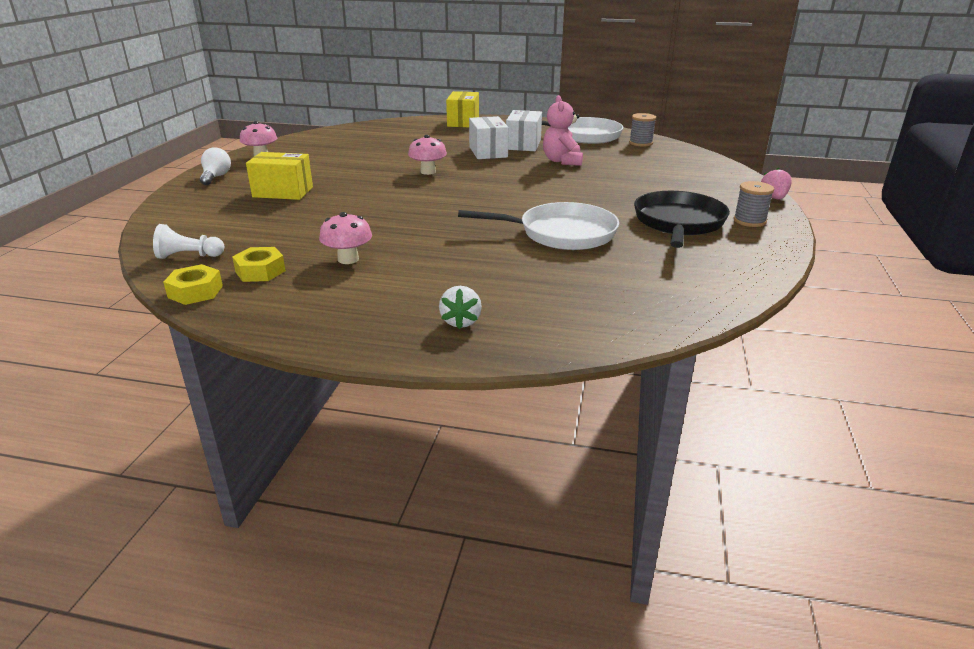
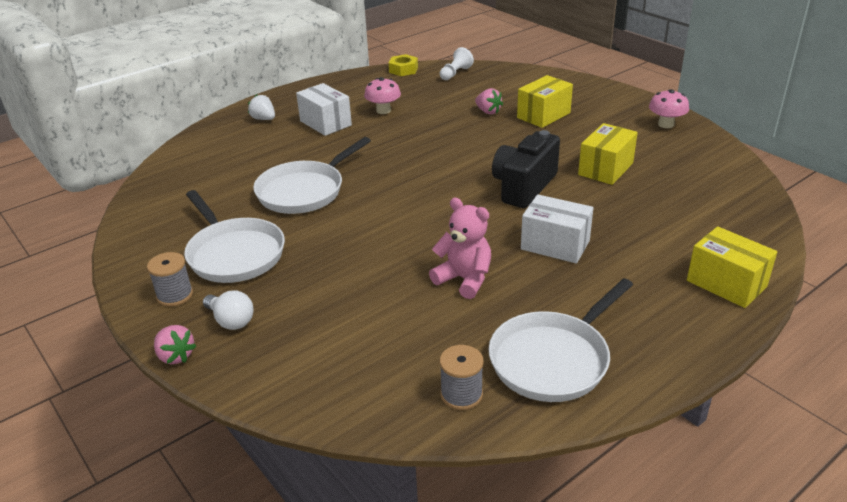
camera: 130 degrees right, 5 degrees up
white light bulb [200,147,231,185] -> white light bulb moved to [203,290,253,330]
yellow nut [232,247,286,282] -> none
pink mushroom [408,135,447,175] -> black camera [492,130,560,208]
white box [506,110,542,151] -> white box moved to [296,83,352,136]
black pan [634,191,730,248] -> white pan [184,190,285,283]
none -> pink strawberry [475,88,503,114]
none -> yellow box [578,123,638,185]

